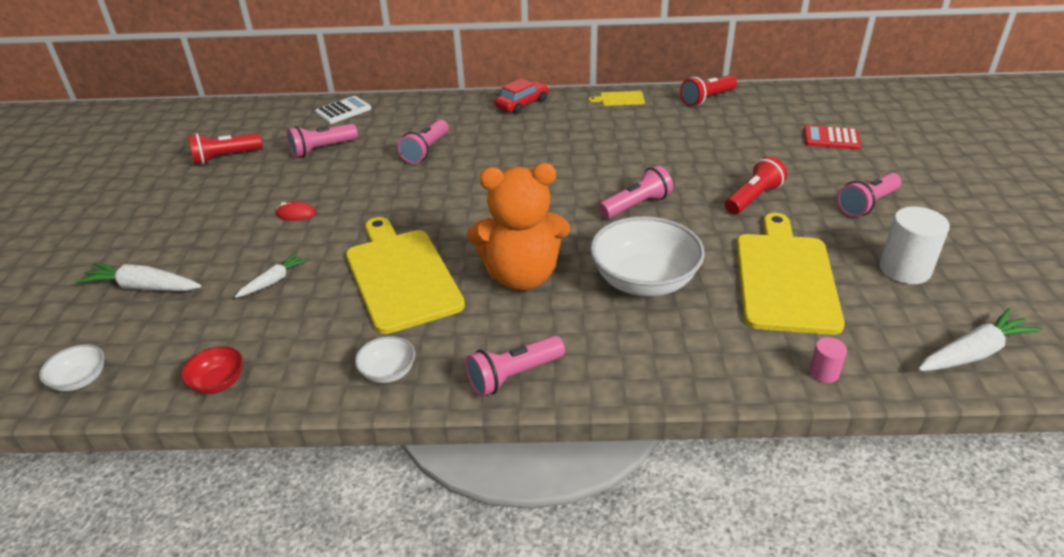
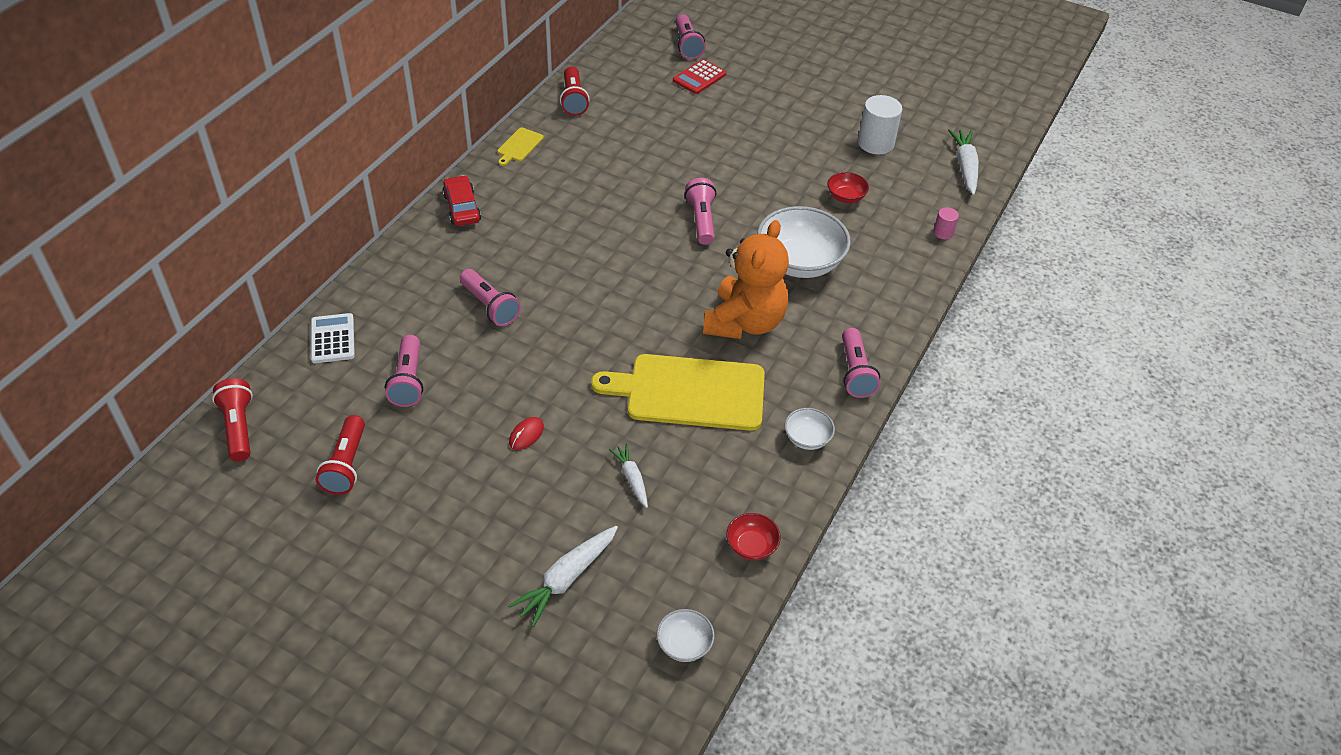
camera: 65 degrees left, 10 degrees up
red flashlight [725,156,787,215] -> red flashlight moved to [212,378,253,462]
yellow cutting board [736,213,845,335] -> red bowl [827,172,869,203]
pink flashlight [837,173,901,217] -> pink flashlight moved to [675,14,706,59]

